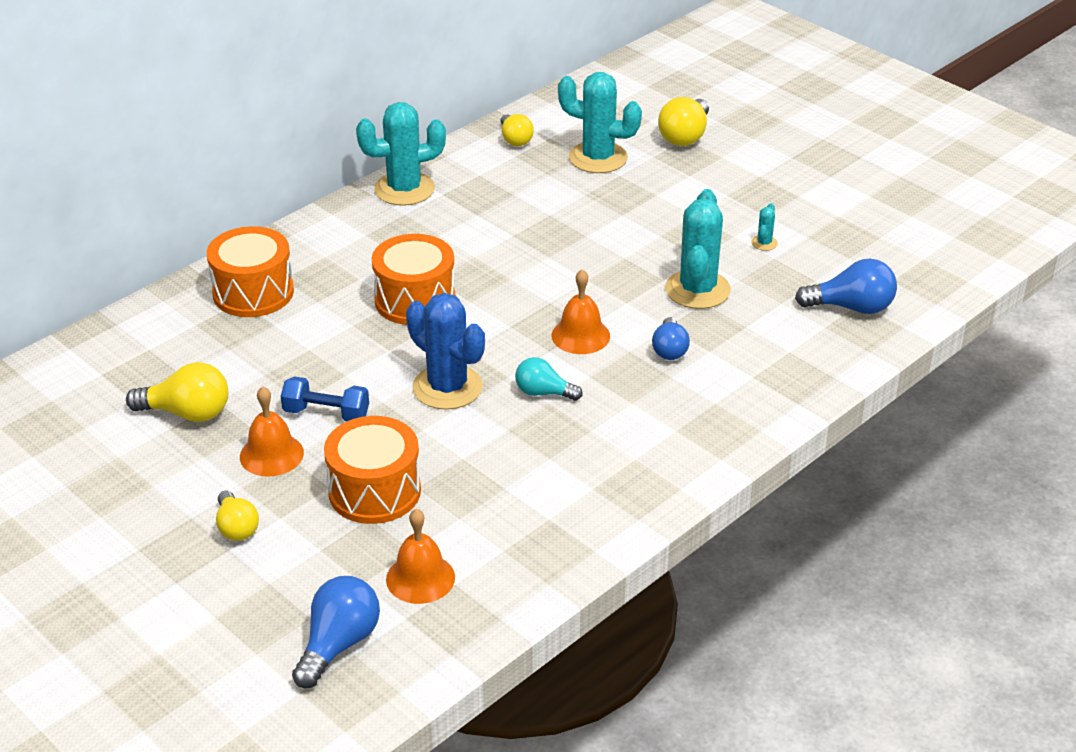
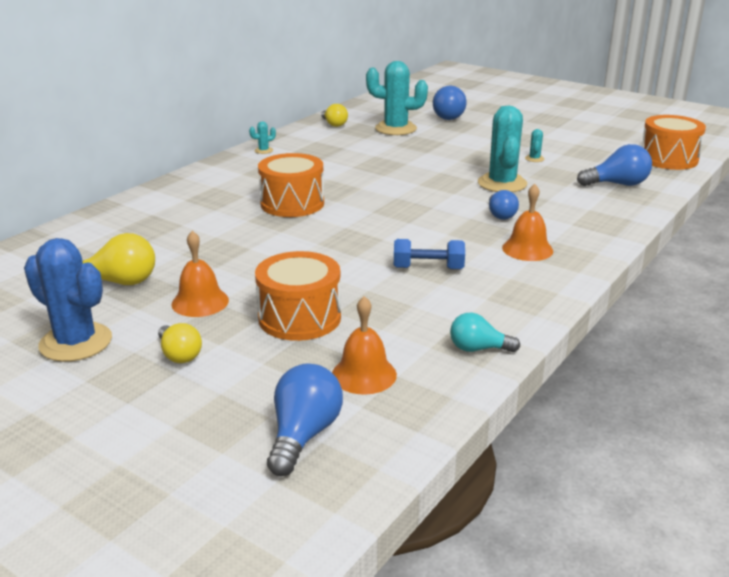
camera: 10 degrees left, 10 degrees down
orange drum [207,226,294,317] -> orange drum moved to [643,115,706,170]
blue dumbbell [281,376,369,421] -> blue dumbbell moved to [394,239,465,269]
turquoise cactus [356,102,446,206] -> turquoise cactus [249,122,276,154], size x0.42
blue cactus [406,293,485,410] -> blue cactus moved to [24,238,112,362]
turquoise light bulb [515,357,583,401] -> turquoise light bulb moved to [450,313,520,352]
orange bell [551,269,610,354] -> orange bell moved to [502,184,553,261]
yellow light bulb [658,97,709,146] -> blue light bulb [433,86,467,120]

